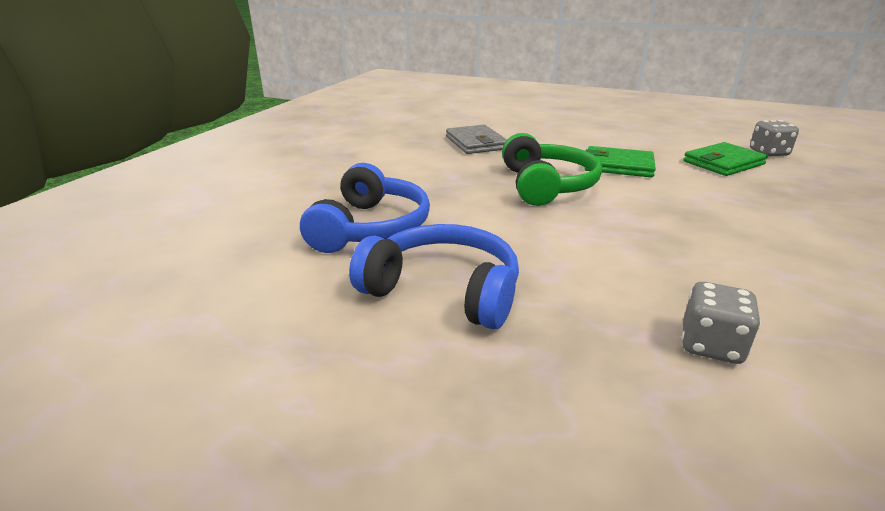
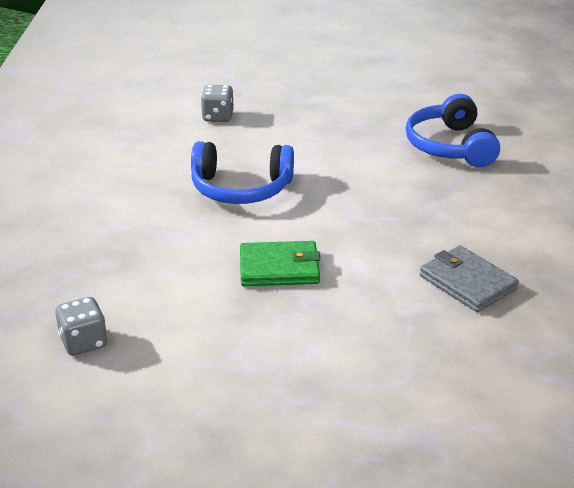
camera: 160 degrees right, 5 degrees up
blue headphones [349,224,519,329] -> blue headphones moved to [191,141,294,204]
green headphones [502,133,602,206] -> none
green wallet [683,142,768,176] -> none

